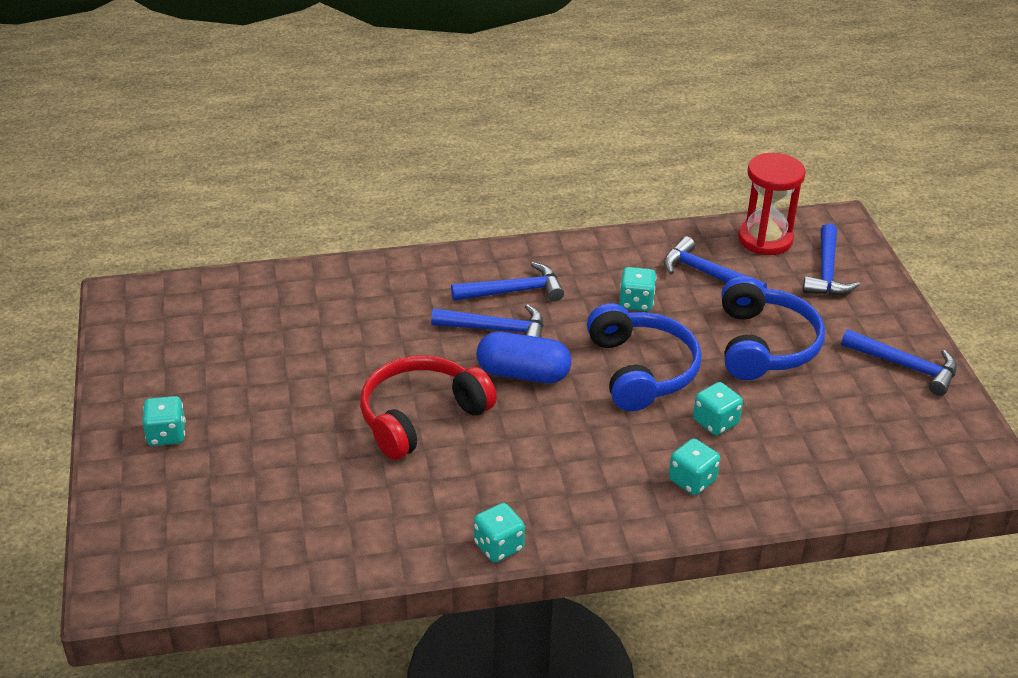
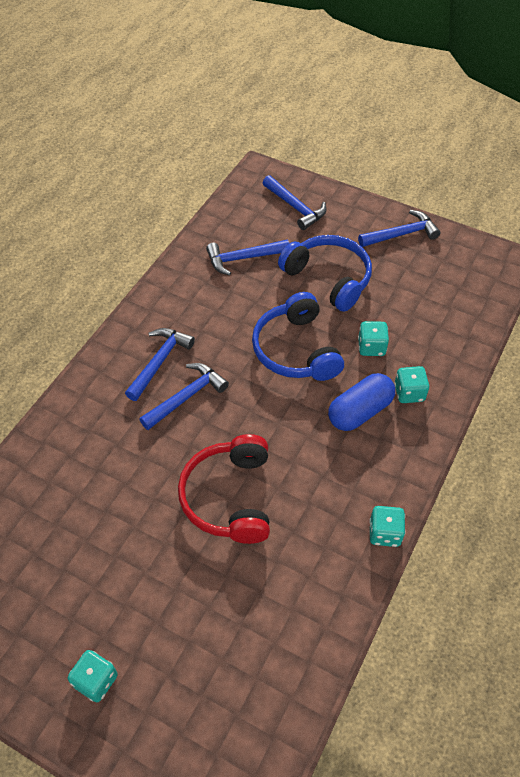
camera: 50 degrees left, 15 degrees up
blue capsule [477,332,571,383] -> blue capsule moved to [328,373,395,431]
blue headphones [587,303,702,411] -> blue headphones turned 135 degrees counterclockwise [252,292,344,381]
turquoise dice [619,267,656,311] -> none
red hourglass [738,153,806,255] -> none

